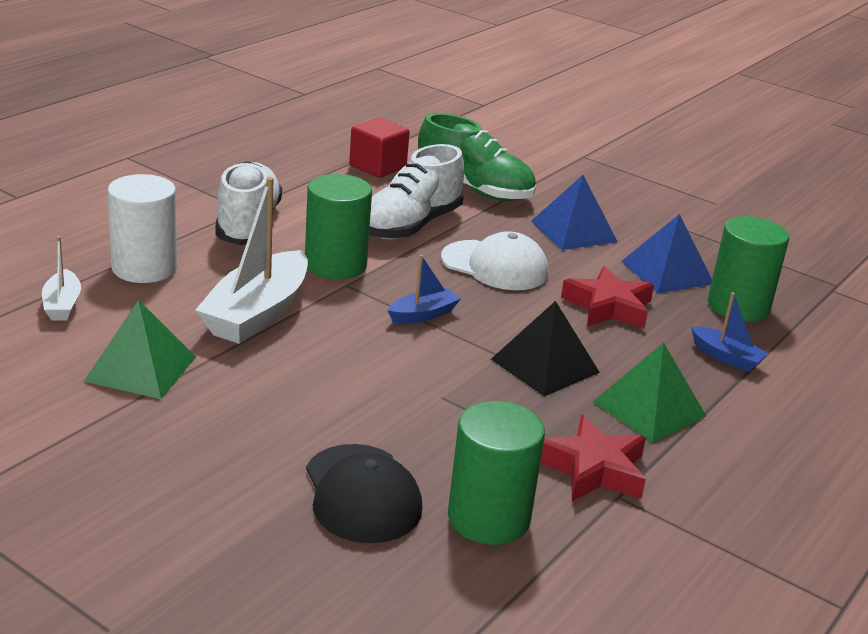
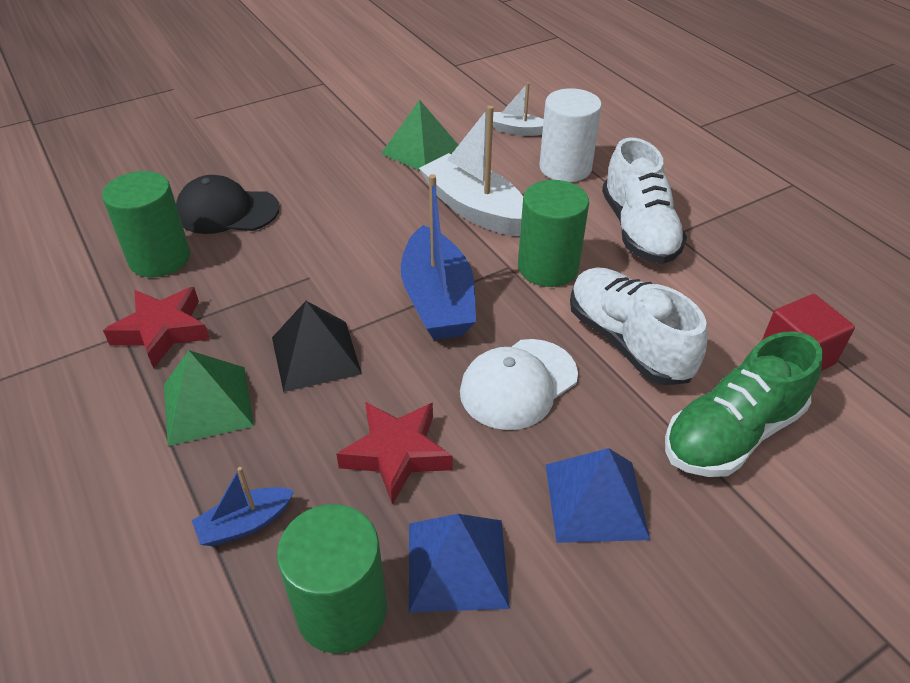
camera: 115 degrees right, 15 degrees up
white shoe [215,161,282,245] -> white shoe turned 60 degrees clockwise [602,137,687,264]
blue boat [387,255,461,324] -> blue boat [401,174,476,340], size x1.99

